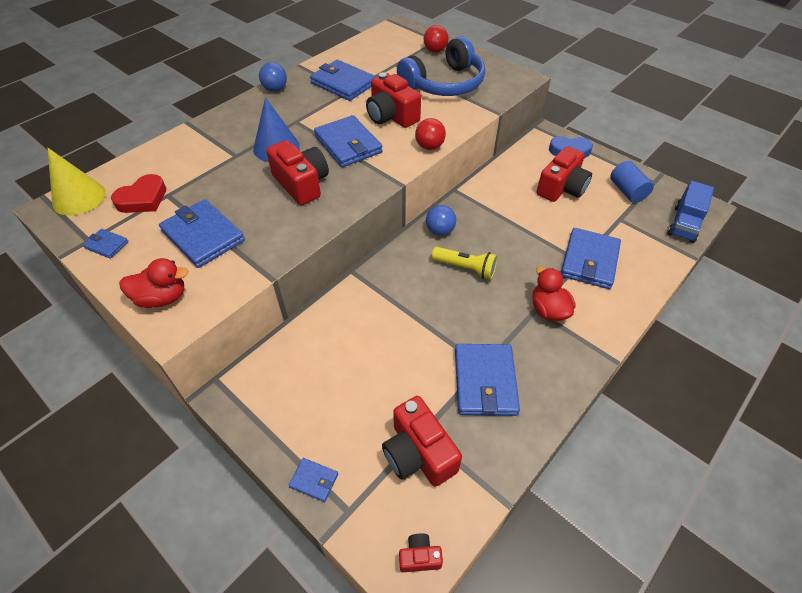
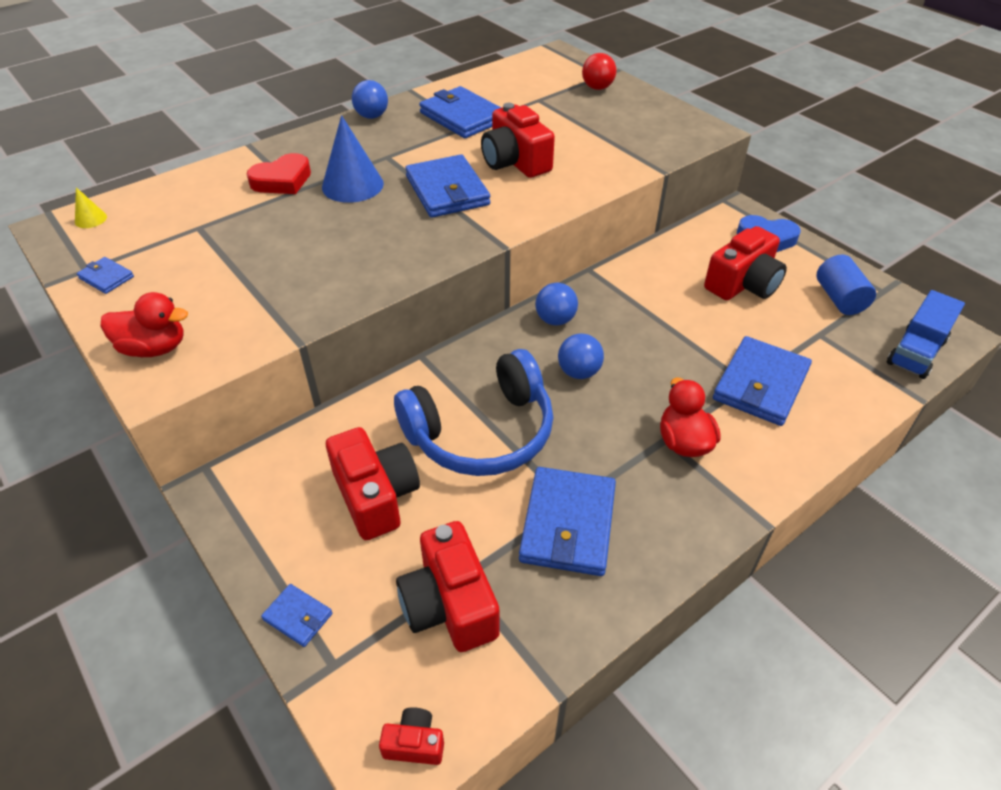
camera: 10 degrees right, 5 degrees down
yellow cone [48,148,106,216] -> yellow cone [75,187,107,228], size x0.47
red heart [111,174,166,213] -> red heart moved to [247,153,311,194]
blue wallet [159,199,245,268] -> none
red camera [266,140,329,205] -> red camera moved to [326,427,420,540]
blue headphones [397,36,485,96] -> blue headphones moved to [394,349,553,476]
red ball [415,118,446,150] -> none
yellow flashlight [432,247,497,280] -> blue ball [558,334,604,379]

